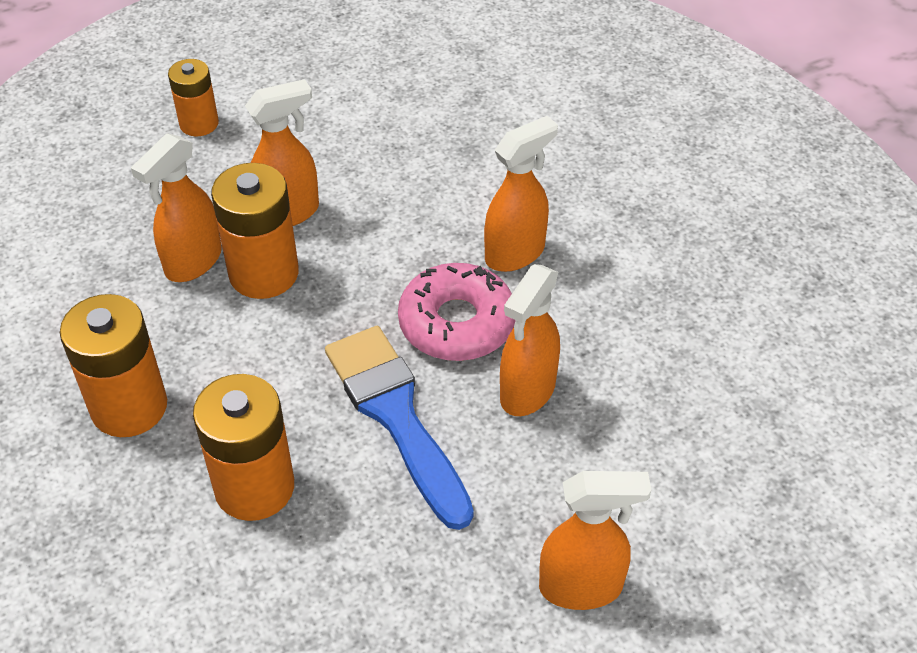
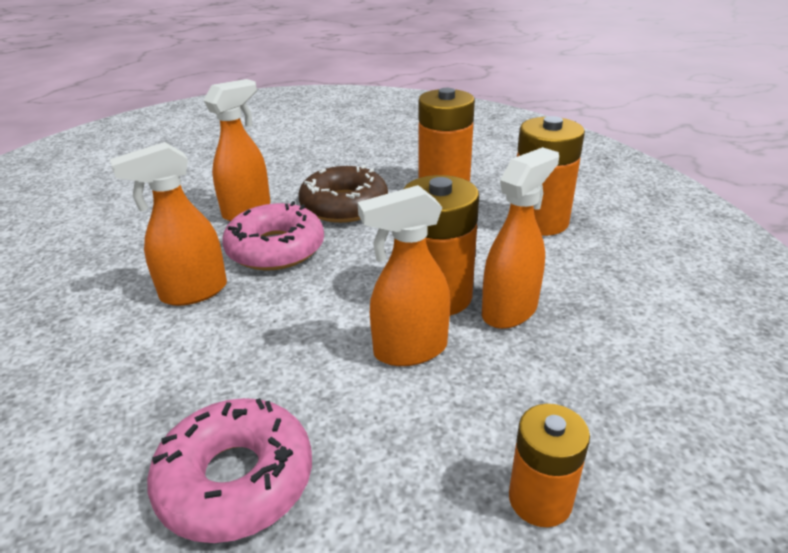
camera: 170 degrees left, 15 degrees down
blue brush [325,326,474,530] -> brown donut [298,165,388,223]
orange spray bottle [539,471,651,610] -> none
none -> pink donut [147,398,312,543]

